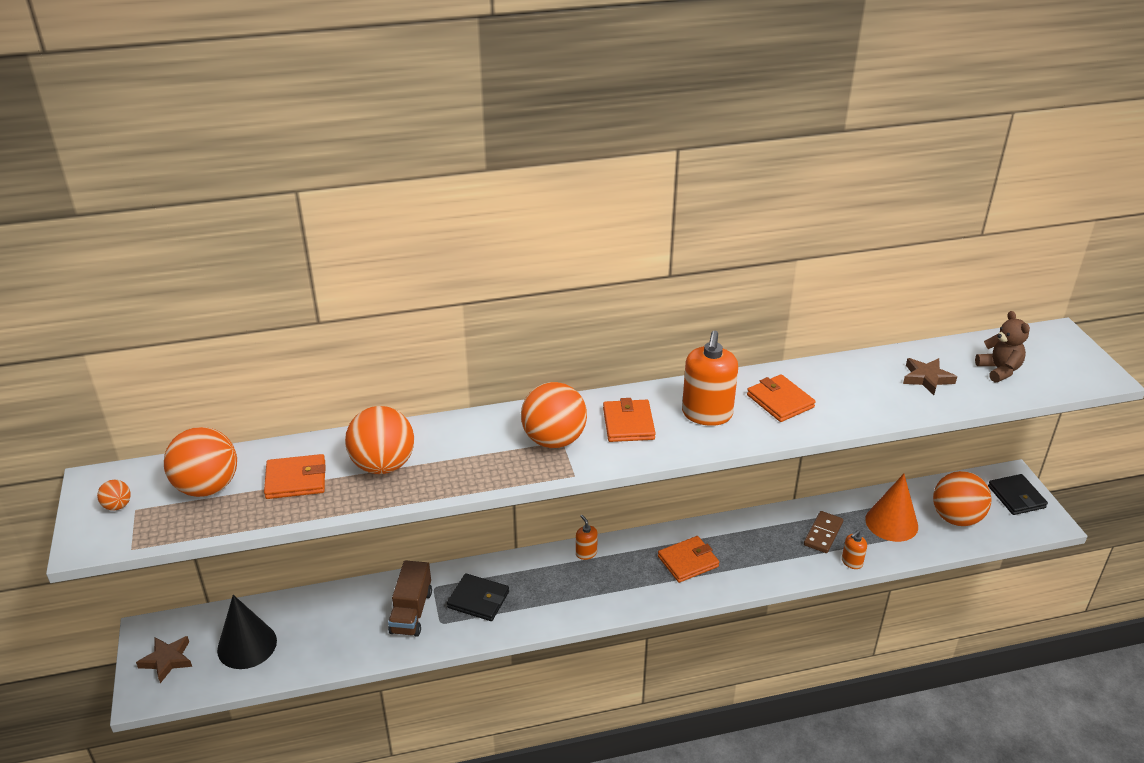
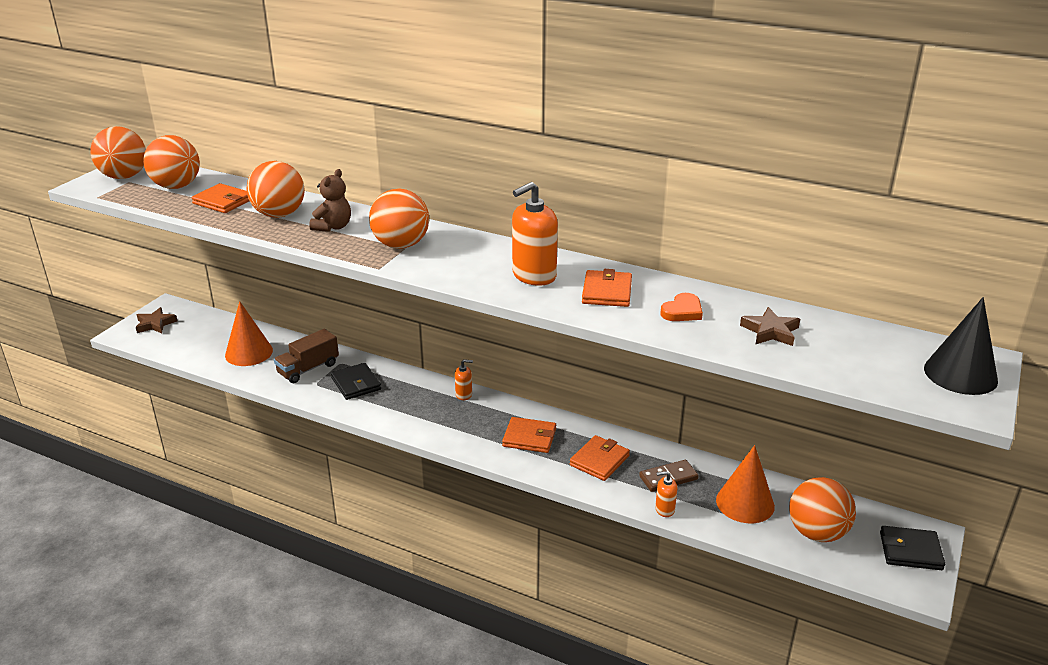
camera: 40 degrees right, 5 degrees down
orange ball [97,480,131,511] -> orange ball [90,126,146,179], size x2.28
black cone [217,595,277,669] -> black cone moved to [924,297,998,395]
orange soap dispenser [576,515,598,560] -> orange soap dispenser turned 75 degrees clockwise [455,359,473,400]
orange wallet [603,398,656,442] -> orange wallet moved to [570,435,630,481]
brown teddy bear [975,311,1030,382] -> brown teddy bear moved to [309,169,351,232]
black wallet [988,474,1048,515] -> black wallet turned 75 degrees clockwise [880,526,945,570]
none -> orange cone [225,301,273,366]
none -> orange heart [660,293,703,321]

